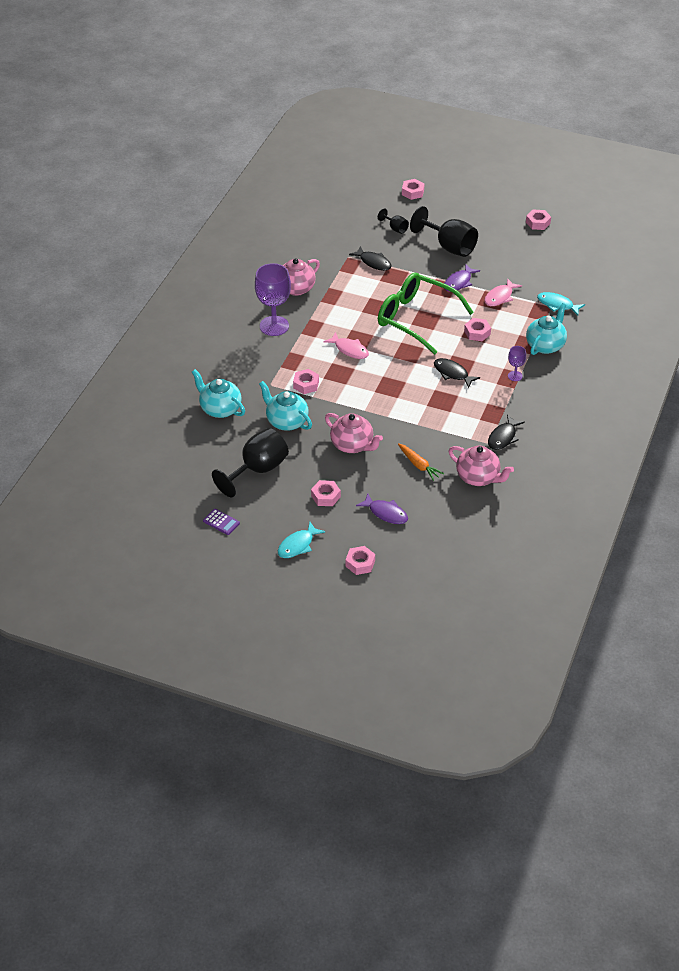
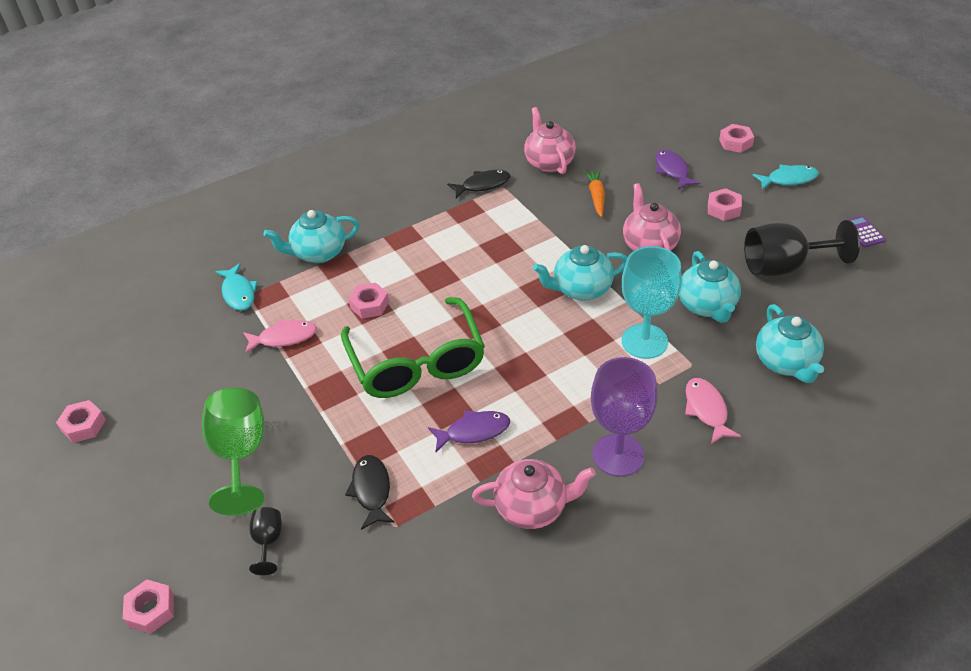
camera: 140 degrees left, 0 degrees up
pink nut [293,369,319,394] -> turquoise goblet [622,246,682,359]
pink fish [323,332,369,359] -> pink fish moved to [685,378,741,444]
black goblet [410,206,478,257] -> green goblet [202,388,264,516]
black fish [434,358,480,388] -> none
purple fish [444,264,480,292] -> purple fish moved to [428,410,510,452]
purple goblet [508,346,526,381] -> none
none -> turquoise teapot [533,245,627,301]

